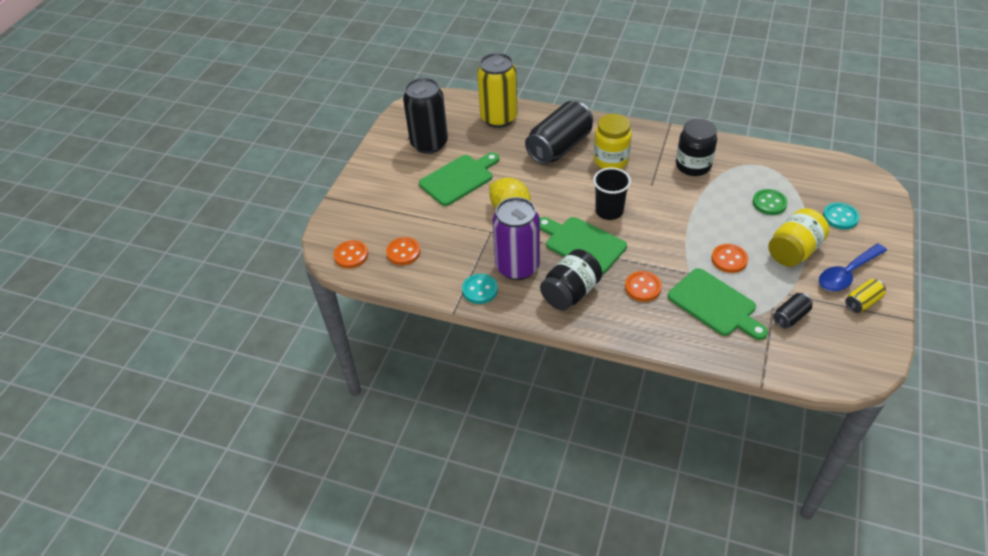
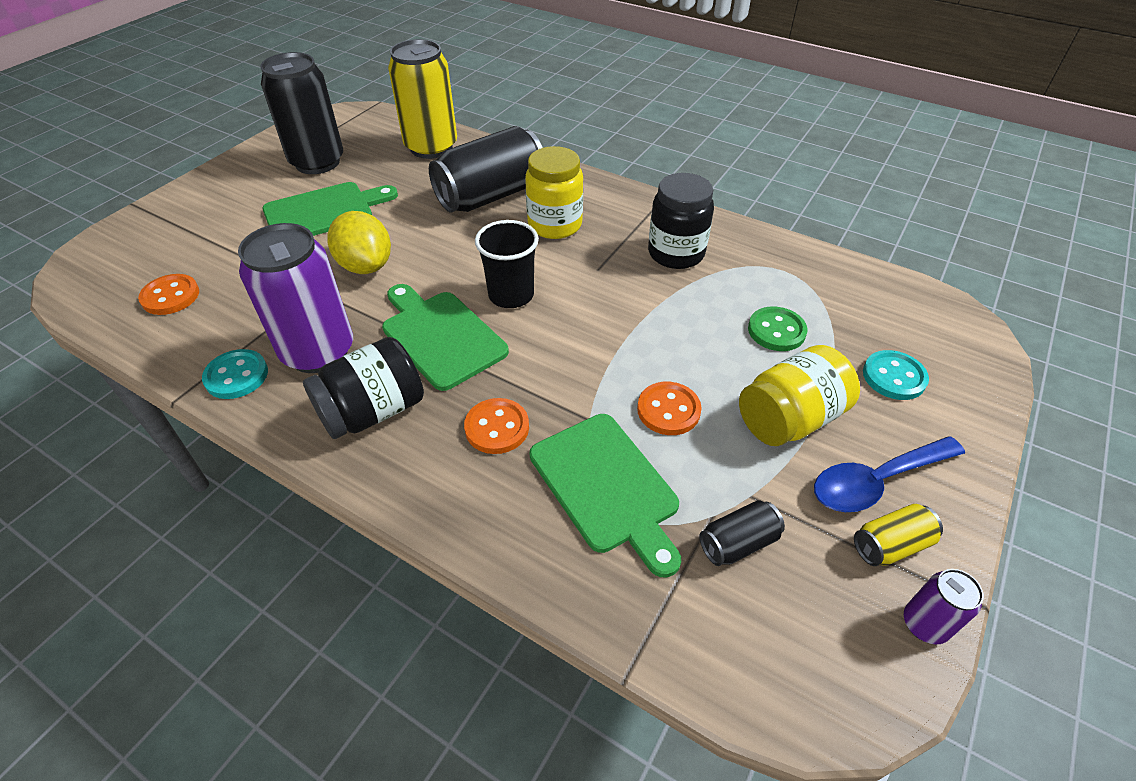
camera: 10 degrees right, 0 degrees up
orange button [334,240,368,268] -> none
none -> purple can [904,569,984,644]

